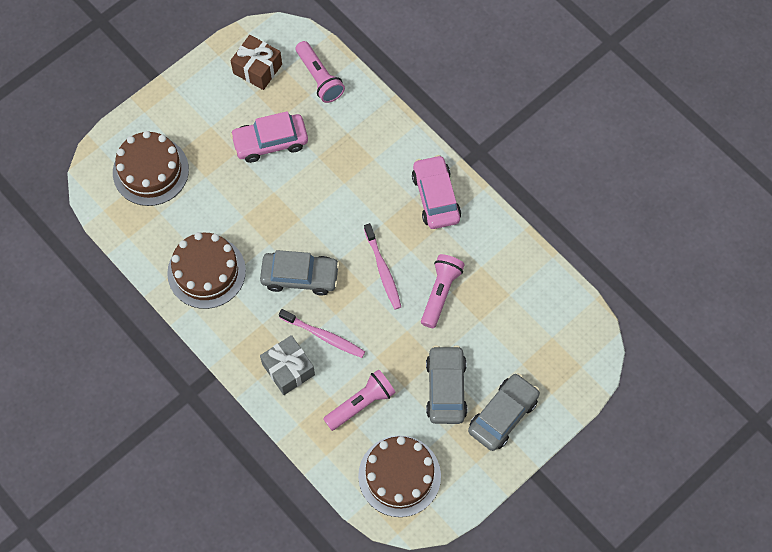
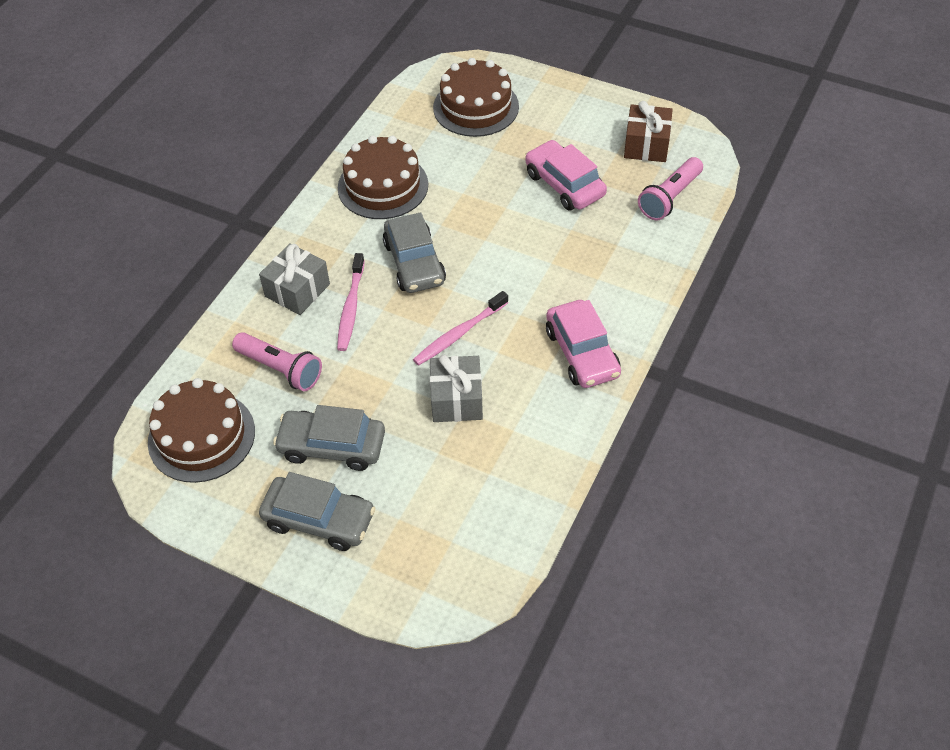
camera: 70 degrees right, 15 degrees down
pink car [412,155,461,229] -> pink car turned 105 degrees clockwise [546,300,621,388]
pink flashlight [421,254,465,328] -> grey gift [430,355,483,422]
grey car [426,345,467,424] -> grey car turned 150 degrees counterclockwise [273,405,385,471]

